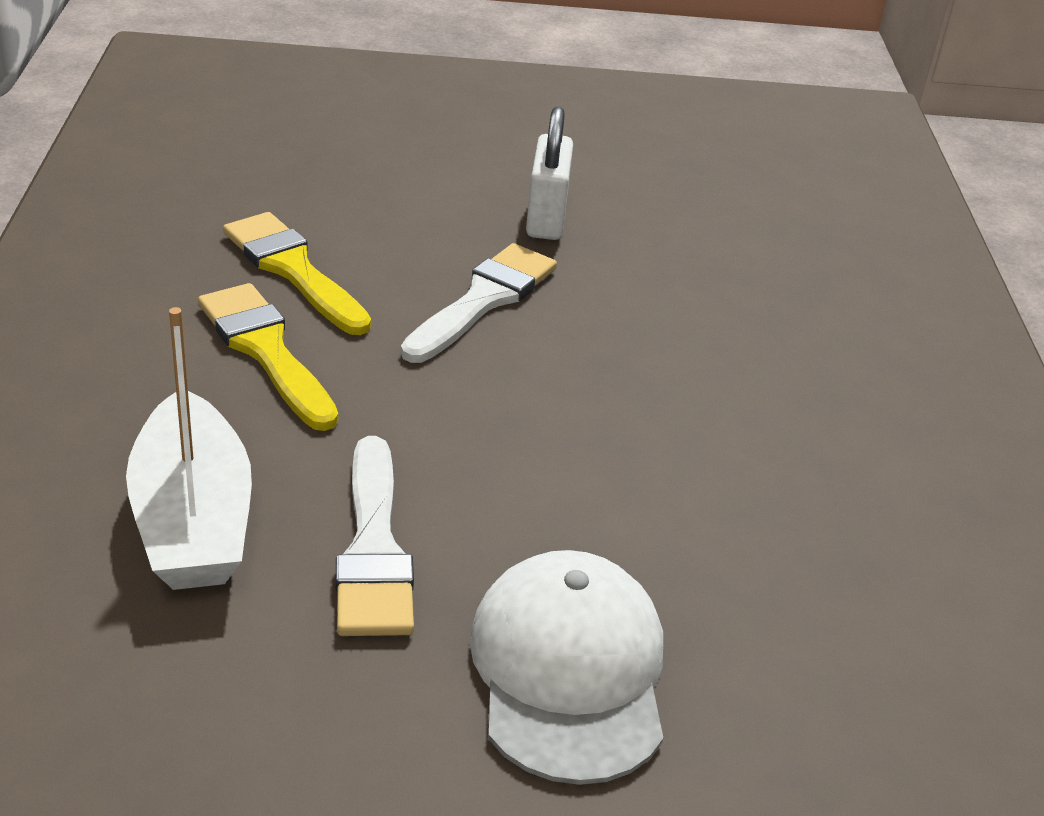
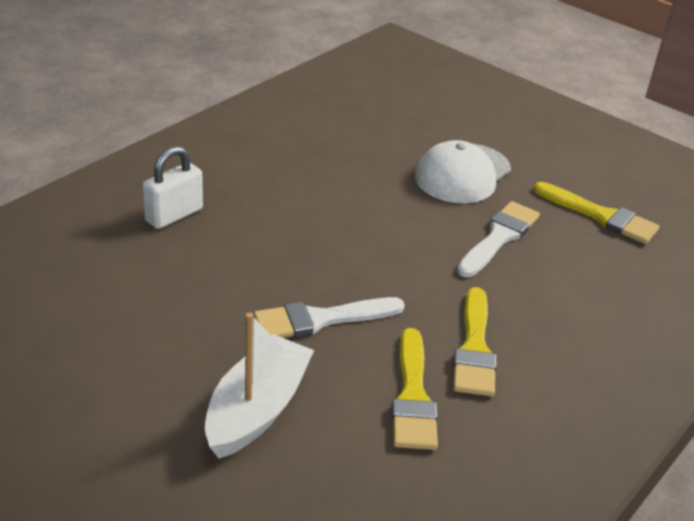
camera: 140 degrees left, 0 degrees up
white boat [126,307,252,590] -> white boat moved to [205,313,314,459]
white padlock [526,106,573,240] -> white padlock moved to [142,146,203,229]
none -> yellow brush [534,182,659,244]

